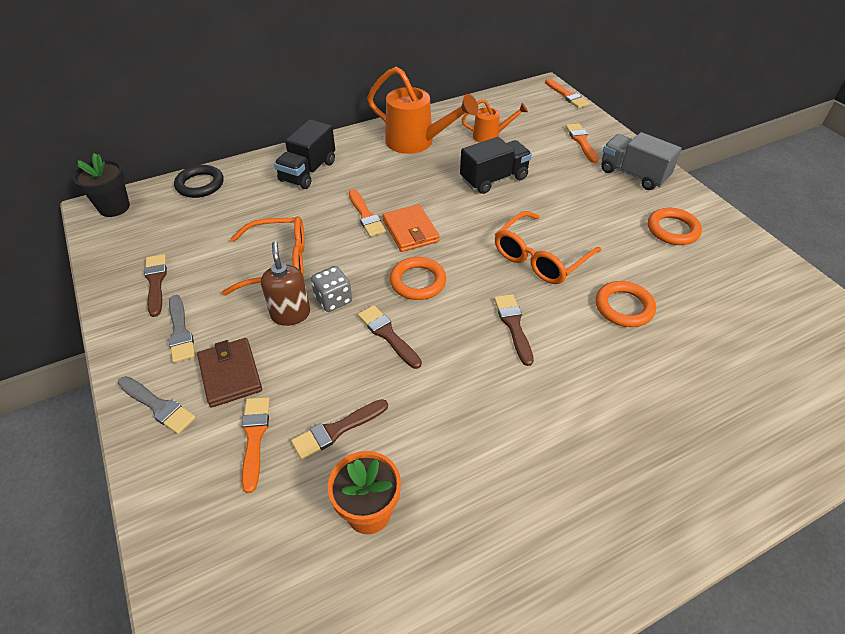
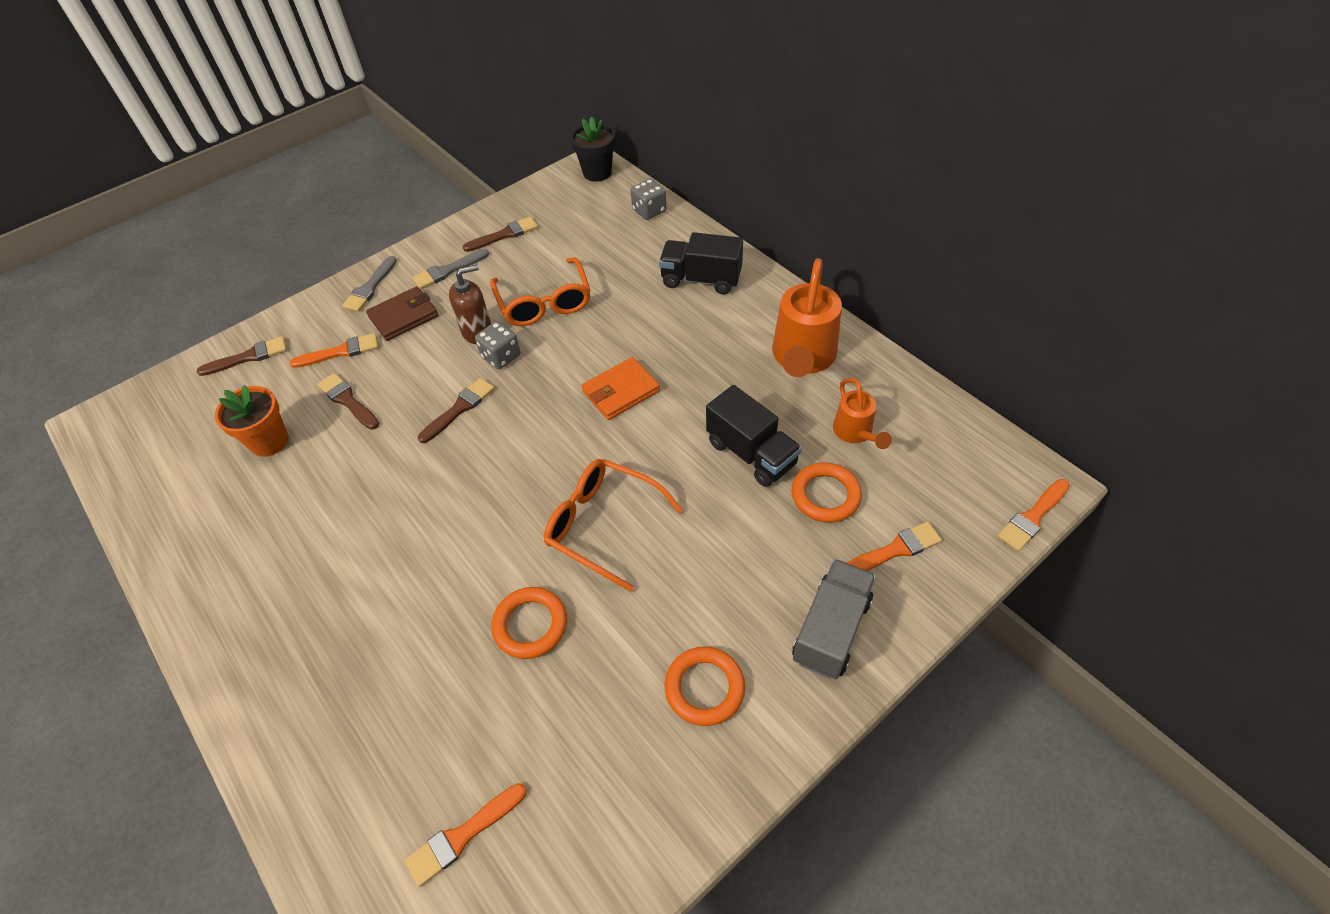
camera: 80 degrees right, 5 degrees up
black ring [174,165,224,198] -> grey dice [630,178,666,220]
orange brush [349,189,386,237] -> orange brush moved to [405,783,527,887]
orange ring [390,257,446,300] -> orange ring moved to [792,462,862,523]
brown brush [494,294,534,366] -> brown brush moved to [197,336,287,376]

